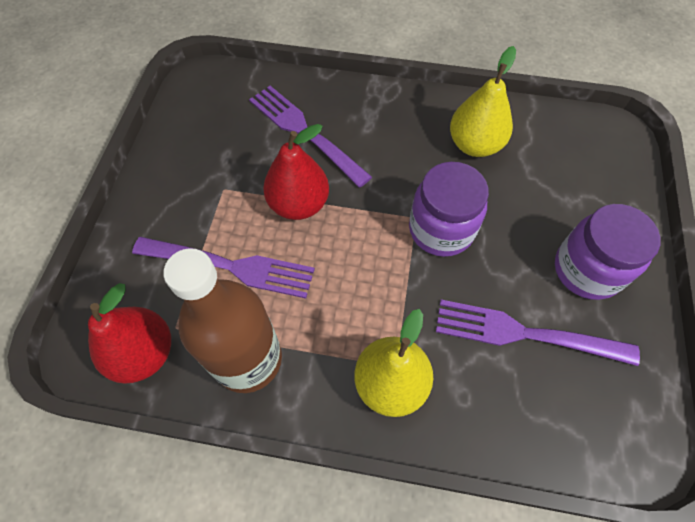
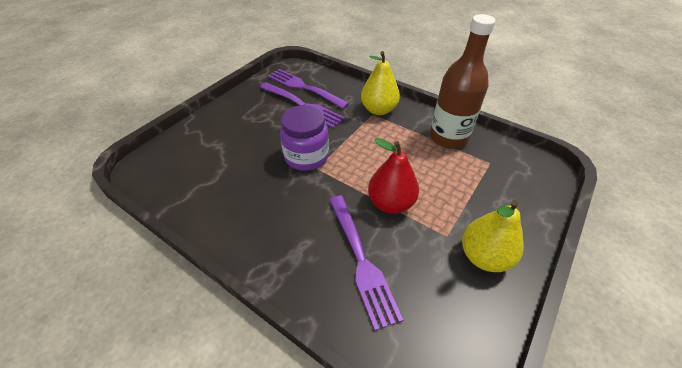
camera: 155 degrees left, 15 degrees down
red pear [88,283,171,384] -> none
purple fork [132,237,315,299] -> purple fork moved to [268,69,349,109]
yellow pear [450,46,516,157] -> yellow pear moved to [462,200,524,272]
purple jar [555,204,661,300] -> none

